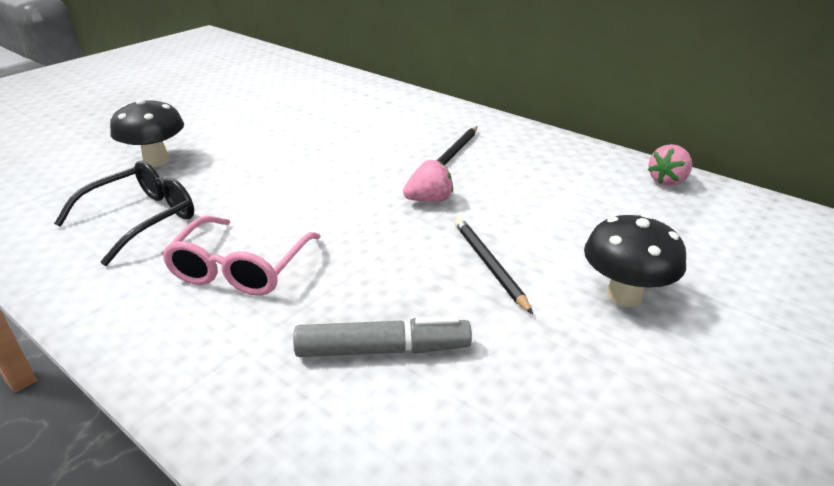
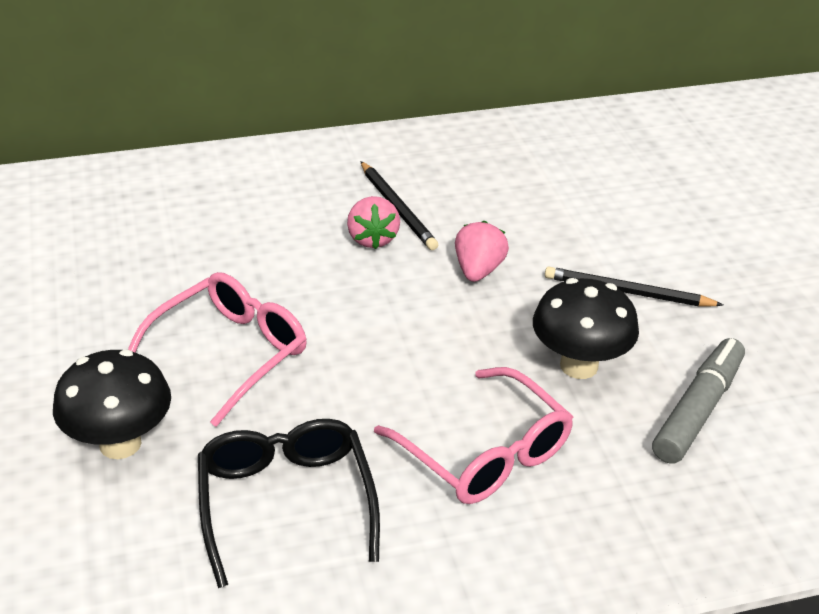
camera: 55 degrees left, 5 degrees up
black mushroom [584,214,686,307] -> black mushroom moved to [533,278,639,379]
pink strawberry [648,144,692,186] -> pink strawberry moved to [347,196,400,249]
none -> pink glasses [128,272,307,427]

